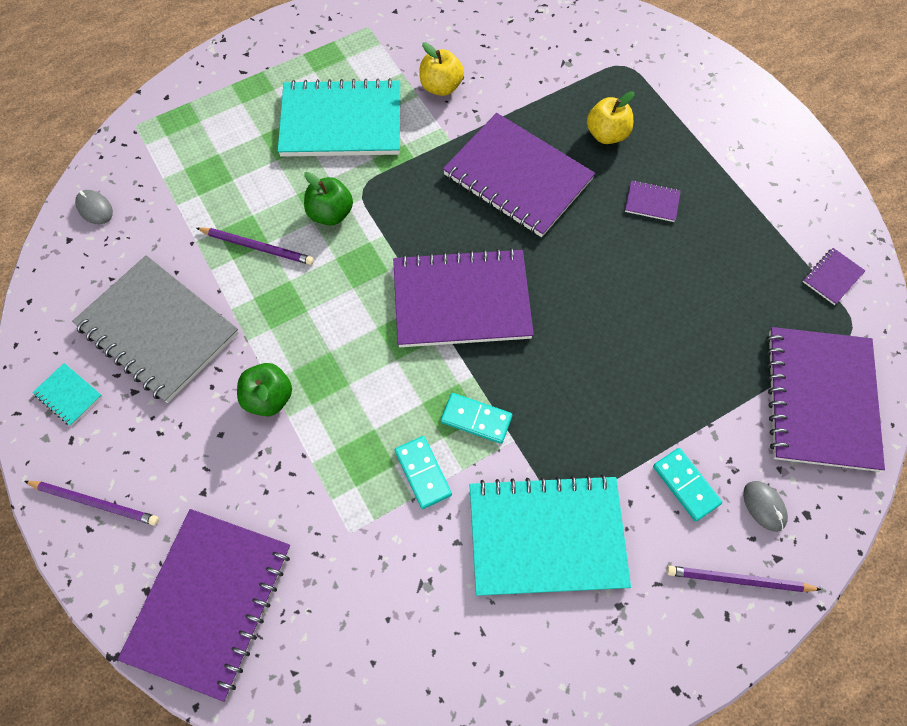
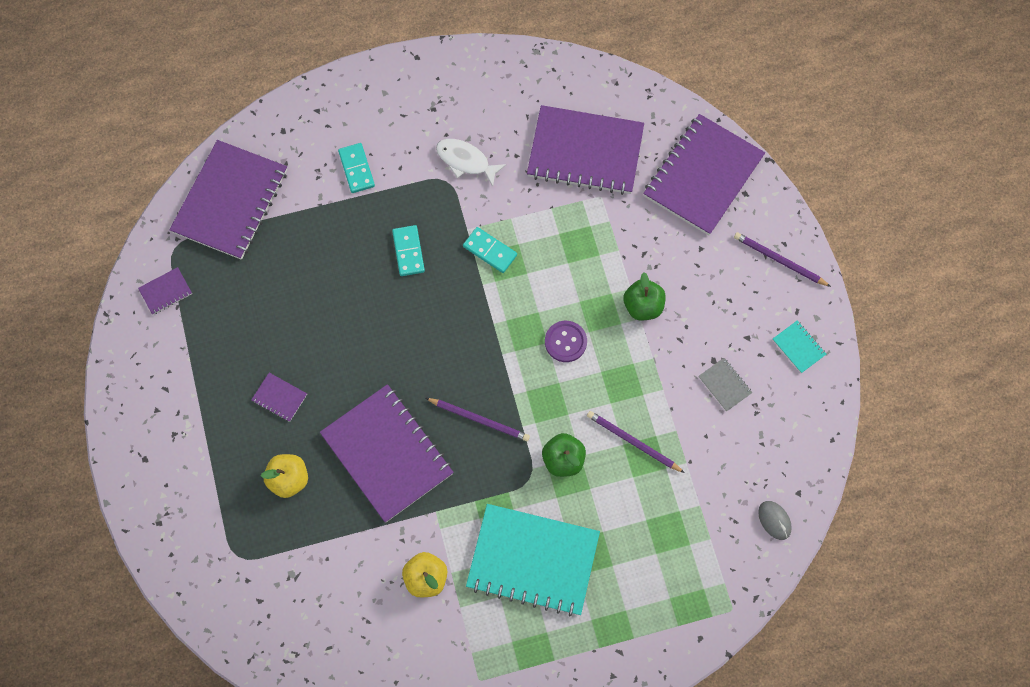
camera: 165 degrees left, 5 degrees up
grey notebook [72,255,239,403] -> grey notebook [699,358,753,412], size x0.40
purple notebook [393,248,534,347] -> purple notebook moved to [527,105,644,195]
turquoise domino [395,436,452,509] -> turquoise domino moved to [392,225,425,276]
turquoise notebook [470,474,631,596] -> white fish [436,139,507,187]
purple pencil [667,566,822,592] -> purple pencil moved to [426,398,530,441]
grey mouse [743,481,788,532] -> none
none -> purple button [545,321,587,362]

